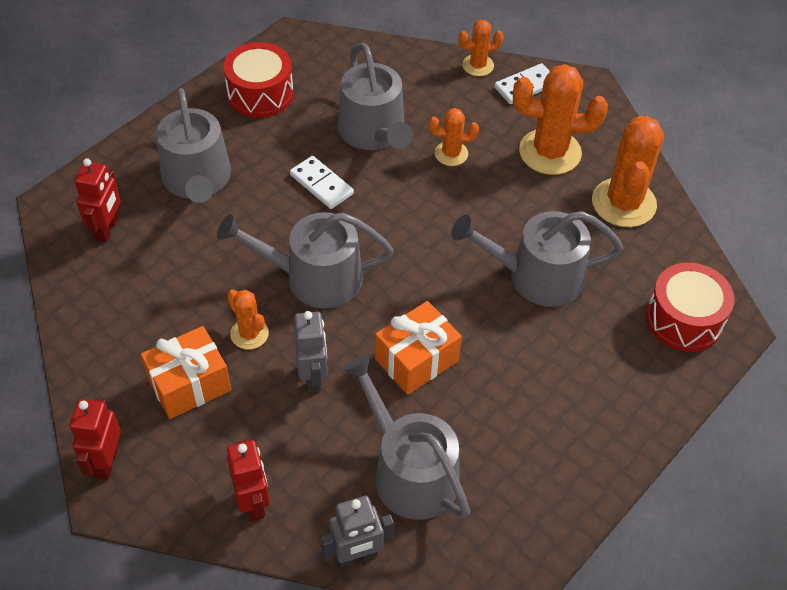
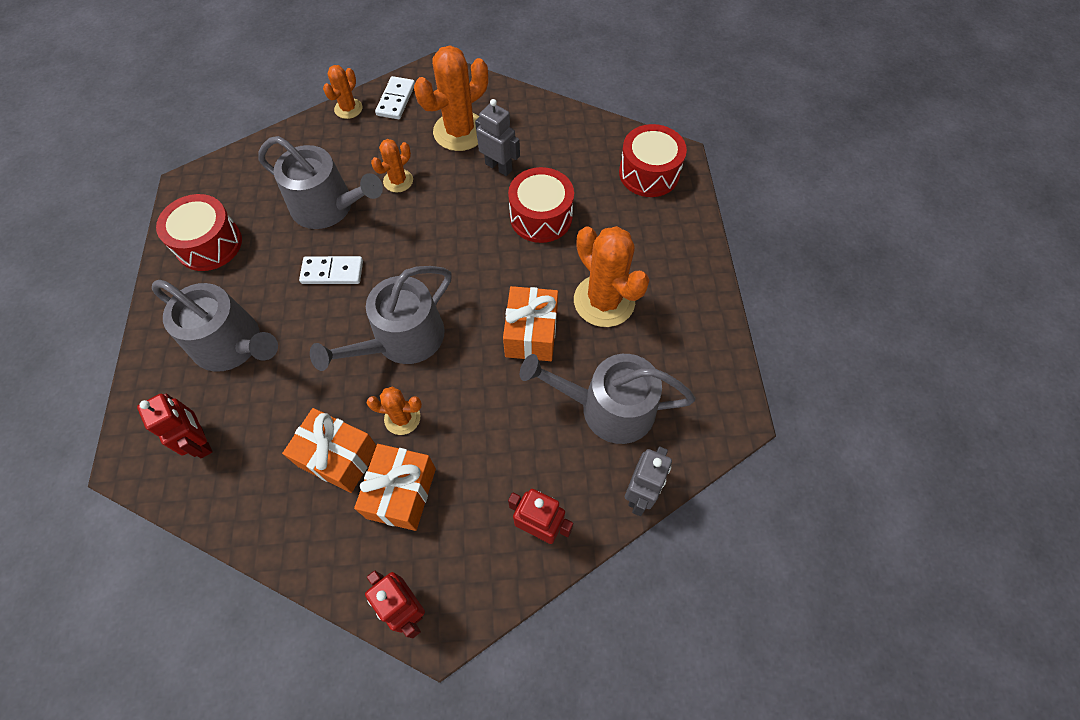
camera: 45 degrees left, 10 degrees up
grey robot [294,311,328,392] -> grey robot moved to [475,99,520,176]
grey watering can [451,211,623,307] -> red drum [508,167,574,243]
orange cactus [592,116,664,227] -> orange cactus moved to [574,226,650,327]
none -> orange gift [282,408,377,493]

